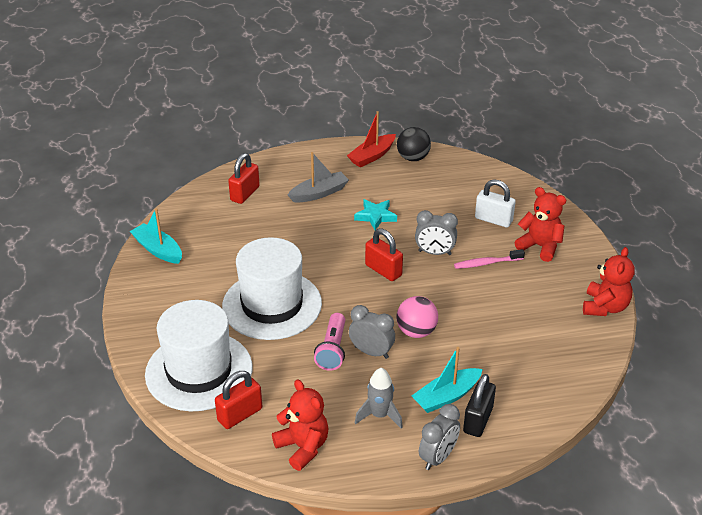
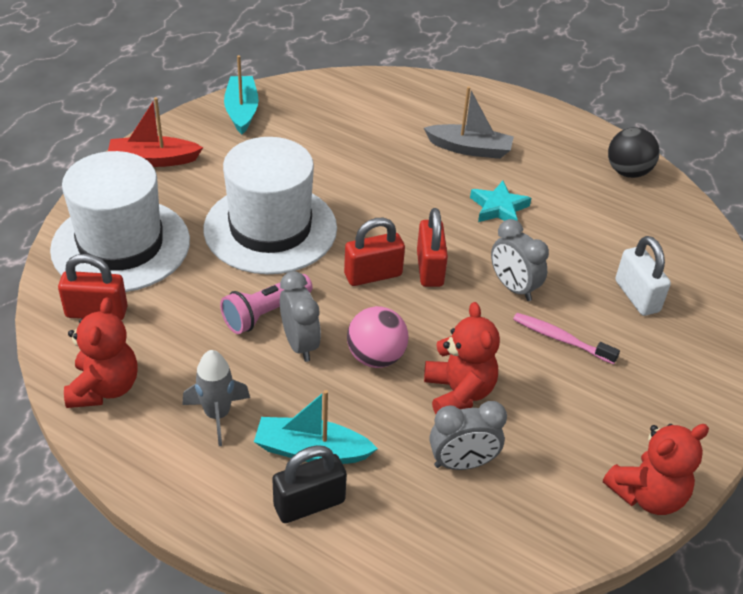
camera: 40 degrees right, 5 degrees up
red padlock [228,153,260,204] -> red padlock moved to [344,218,405,286]
red boat [347,111,396,167] -> red boat moved to [108,97,203,167]
grey clock [419,404,460,470] -> grey clock moved to [430,401,507,470]
red teddy bear [514,187,566,262] -> red teddy bear moved to [424,302,500,414]

